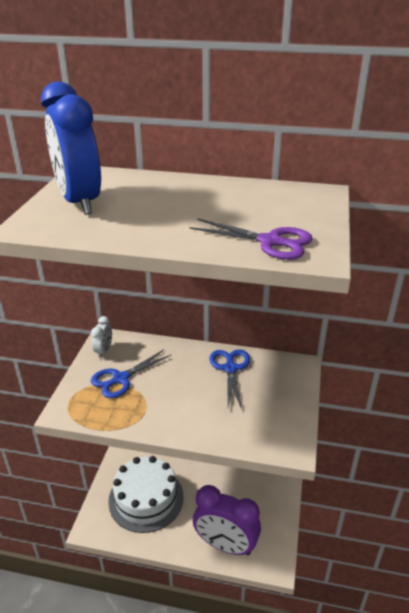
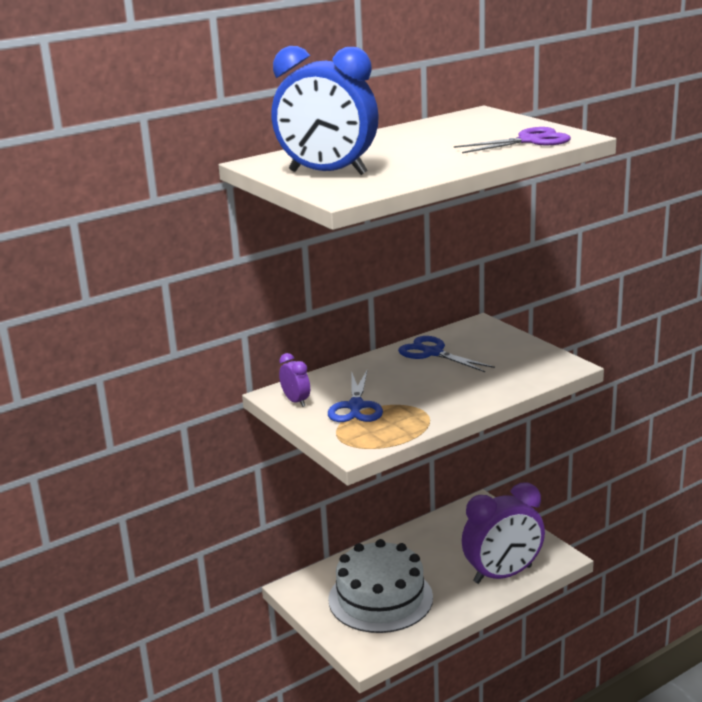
camera: 45 degrees left, 10 degrees down
white clock [91,316,112,358] -> purple clock [279,353,310,407]

